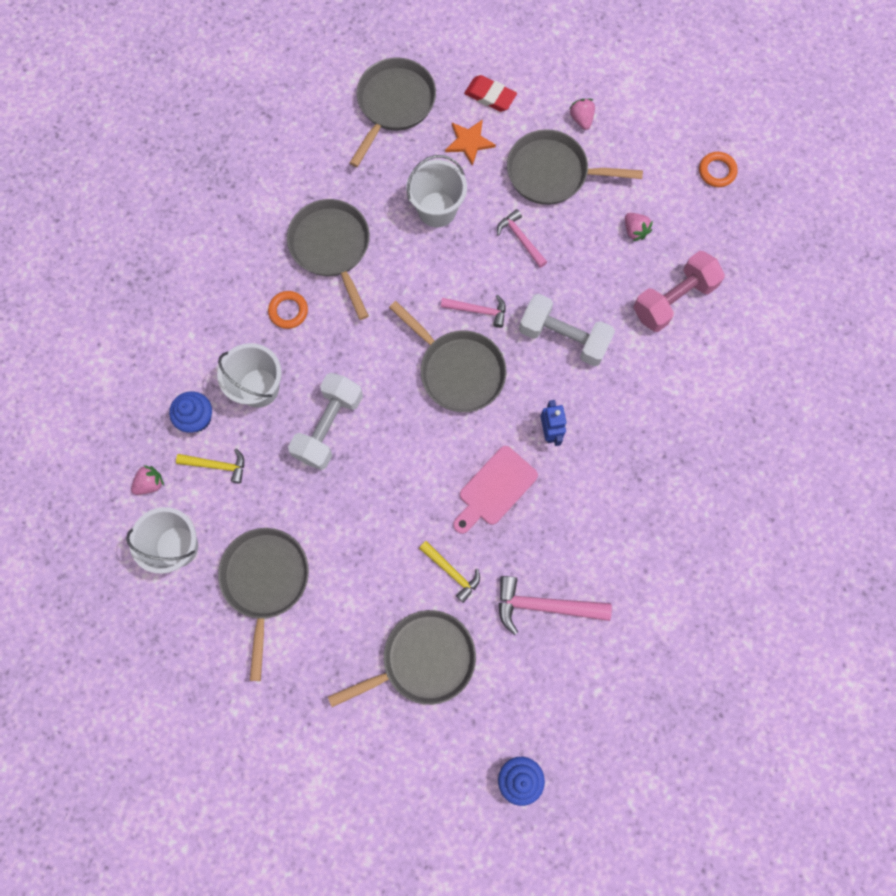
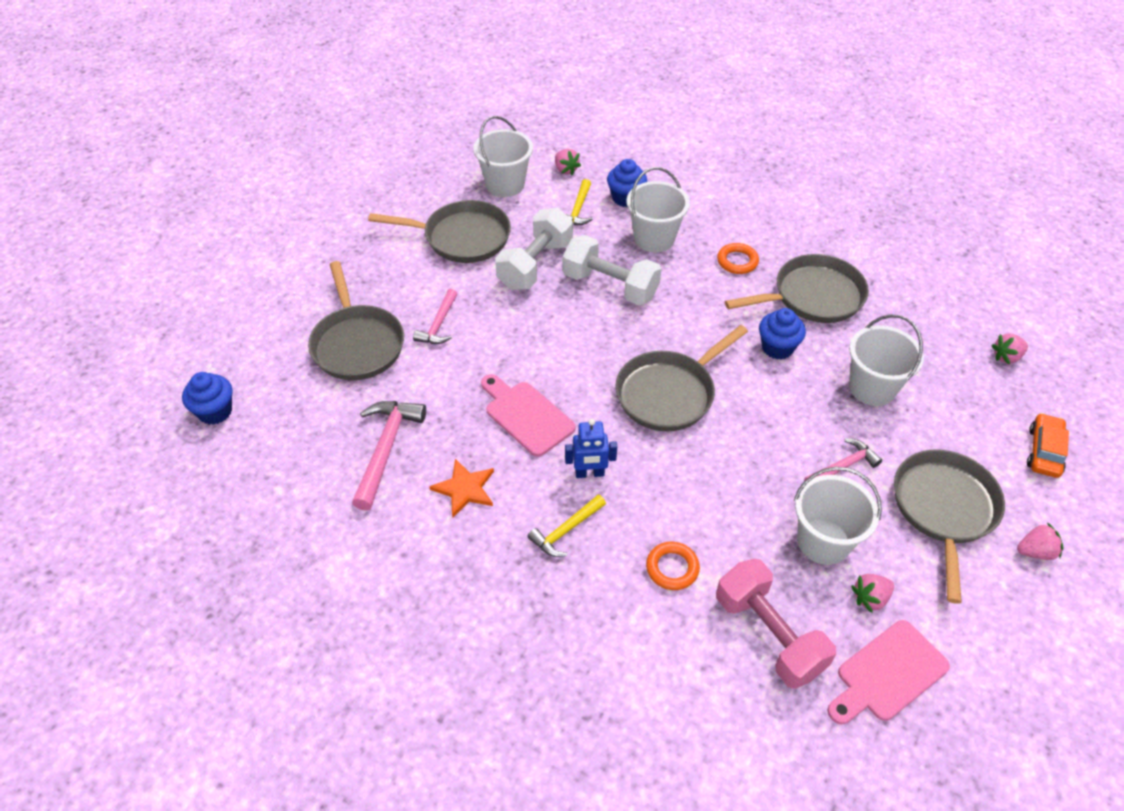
camera: 95 degrees right, 25 degrees down
grey pan [350,58,436,167] -> pink strawberry [991,333,1028,365]
yellow hammer [419,541,480,603] -> yellow hammer moved to [527,495,606,557]
pink hammer [441,295,506,328] -> pink hammer moved to [413,289,457,344]
orange star [445,119,496,166] -> orange star moved to [429,459,494,517]
red eraser [464,75,517,112] -> orange car [1027,413,1069,478]
white dumbbell [519,294,615,366] -> white dumbbell moved to [495,207,573,290]
orange ring [699,152,738,187] -> orange ring moved to [646,542,700,590]
none -> blue cupcake [759,308,806,359]
none -> white bucket [794,467,882,565]
none -> pink cutting board [827,620,950,724]

